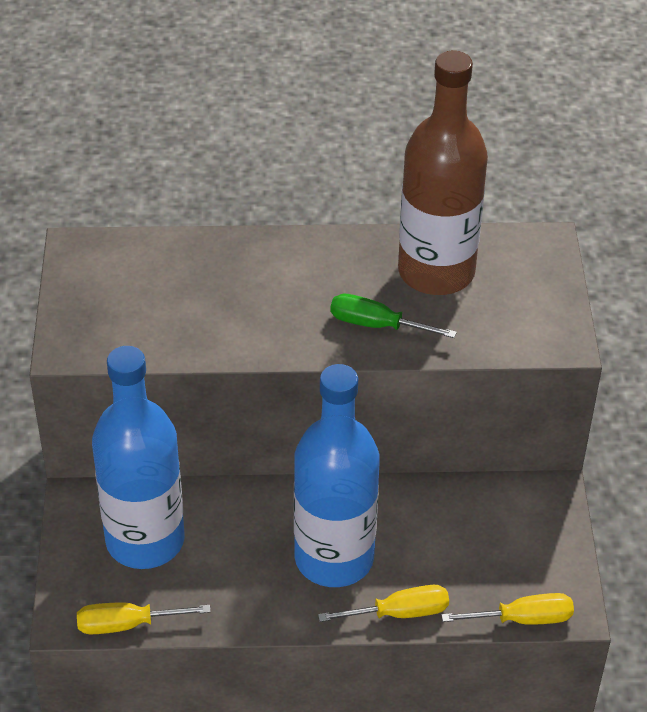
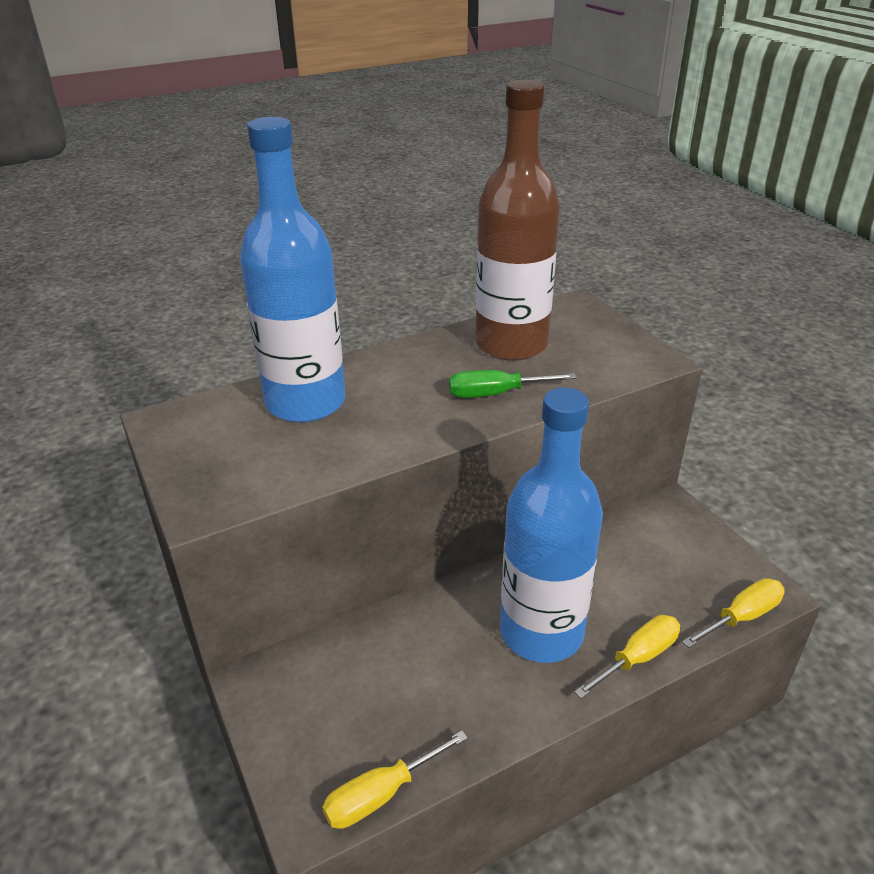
camera: 25 degrees left, 10 degrees down
blue bottle [92,346,185,569] -> blue bottle moved to [240,117,345,423]

